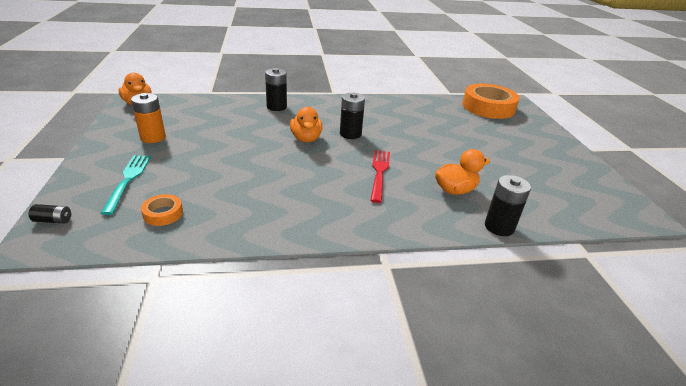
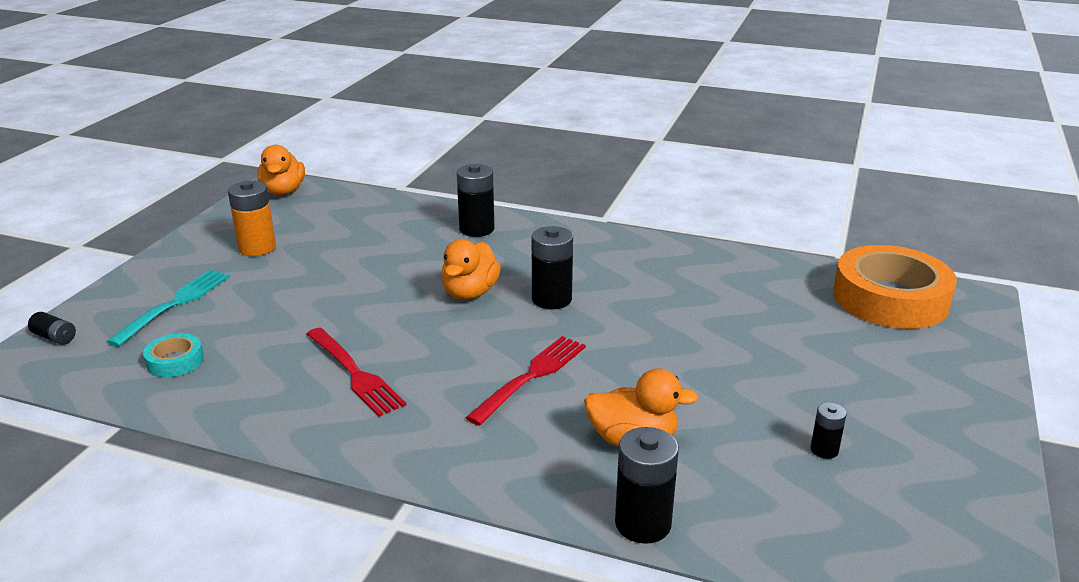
camera: 30 degrees right, 5 degrees down
orange tape [141,194,183,226] -> turquoise tape [143,333,204,377]
none -> red fork [307,328,406,417]
none -> black battery [810,402,847,459]

